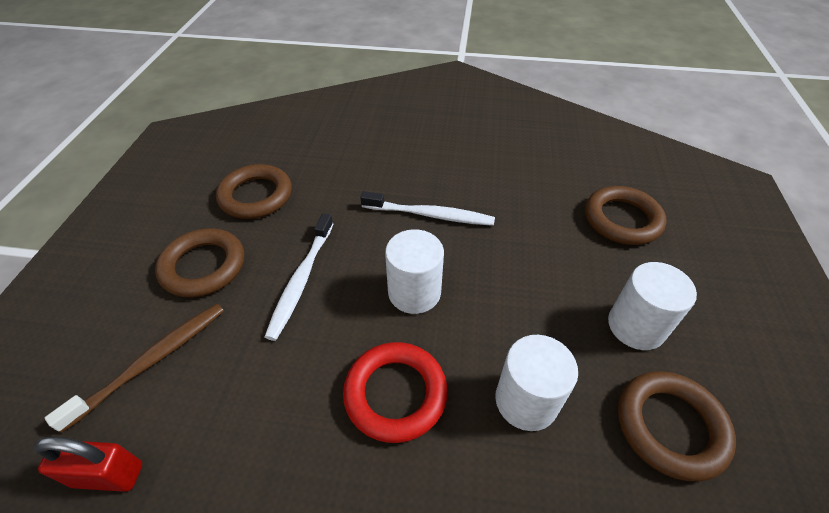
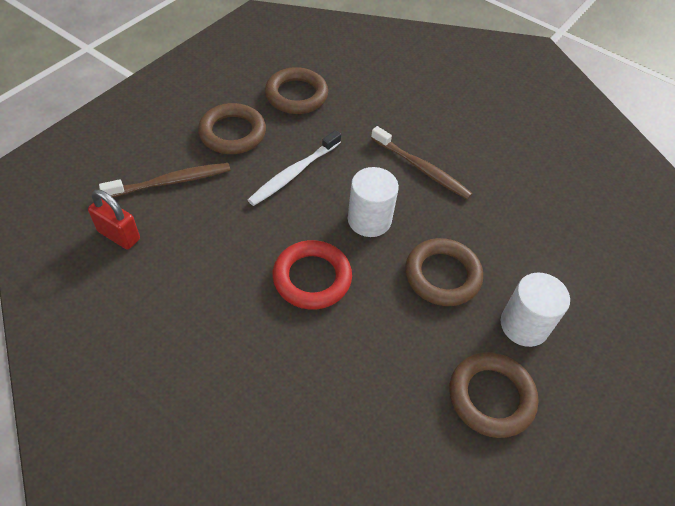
camera: 25 degrees right, 5 degrees up
white toothbrush [360,191,495,226] -> brown toothbrush [371,126,473,200]
white cylinder [495,335,578,431] -> none
brown ring [585,186,667,245] -> brown ring moved to [405,238,483,306]

